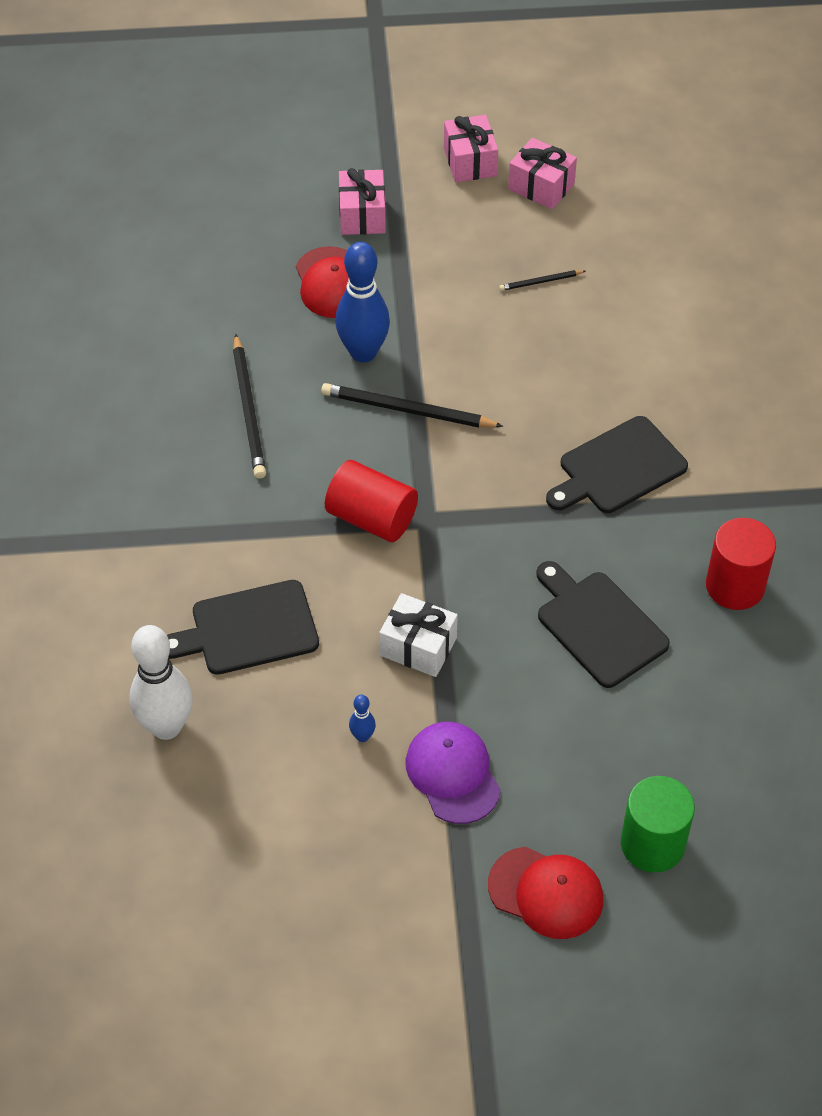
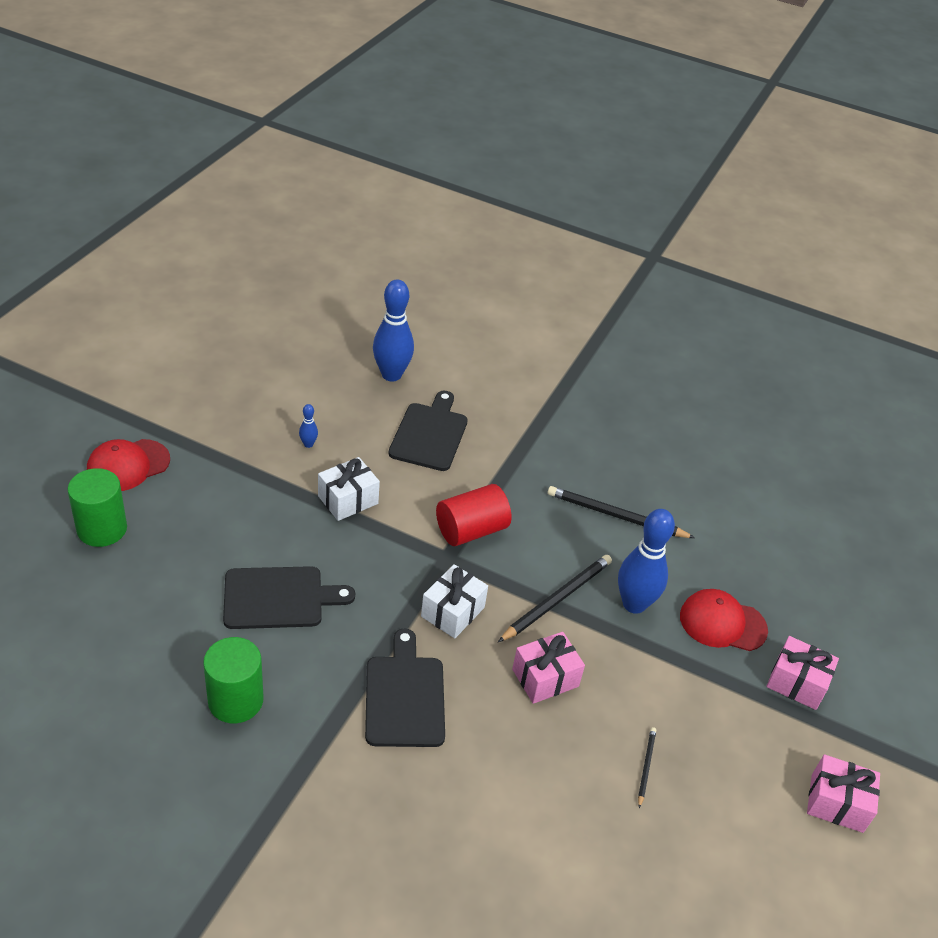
camera: 115 degrees right, 10 degrees down
white bowling pin [130,625,193,740] -> blue bowling pin [373,279,414,381]
purple cap [406,722,501,824] -> none
pink gift [508,138,577,209] -> pink gift moved to [512,632,585,704]
red cylinder [706,518,776,610] -> green cylinder [203,637,264,723]
none -> white gift [421,564,488,638]

